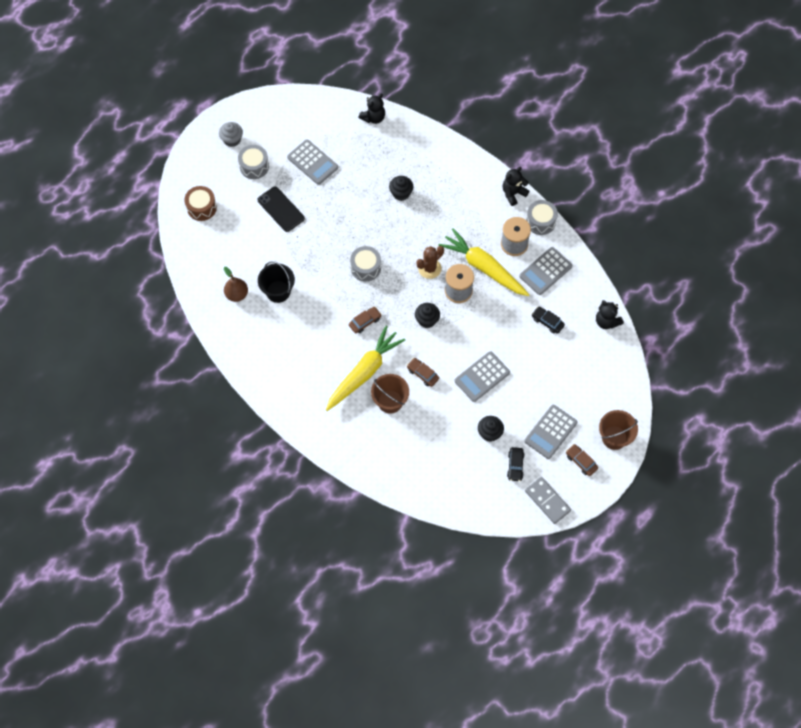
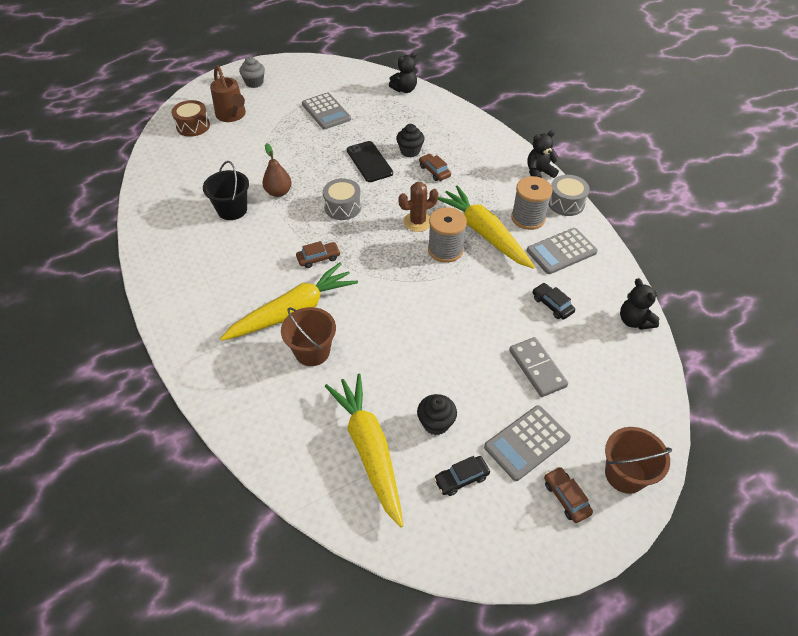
camera: 15 degrees right, 15 degrees down
brown pear [224,267,248,302] -> brown pear moved to [262,143,292,197]
grey drum [238,145,269,179] -> none
black phone [258,187,305,232] -> black phone moved to [347,141,393,182]
brown car [407,358,439,387] -> brown car moved to [419,154,451,181]
black cupcake [415,303,440,328] -> none
grey calculator [455,351,510,402] -> none
black car [507,447,525,481] -> black car turned 45 degrees clockwise [434,456,490,496]
grey domino [525,477,571,524] -> grey domino moved to [509,337,568,397]
none -> brown watering can [210,65,246,122]
none -> yellow carrot [325,373,404,527]

